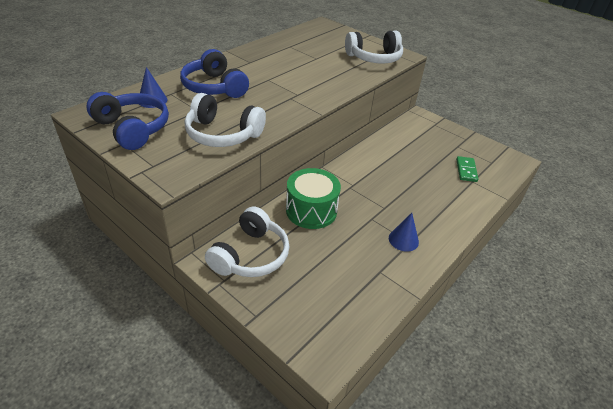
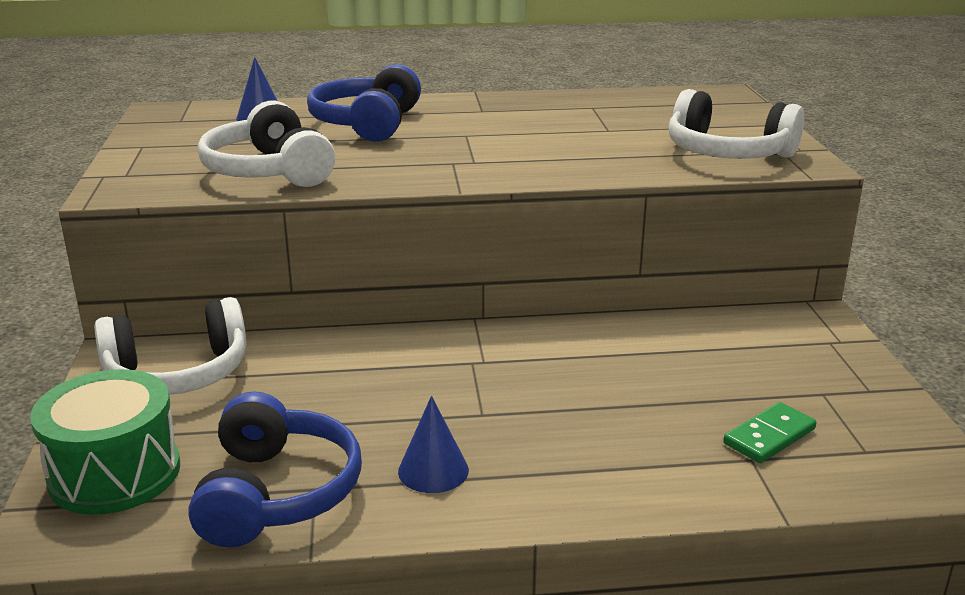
camera: 45 degrees right, 15 degrees down
blue headphones [86,92,169,150] -> blue headphones moved to [188,391,362,547]
green drum [286,168,341,229] -> green drum moved to [30,369,180,515]

